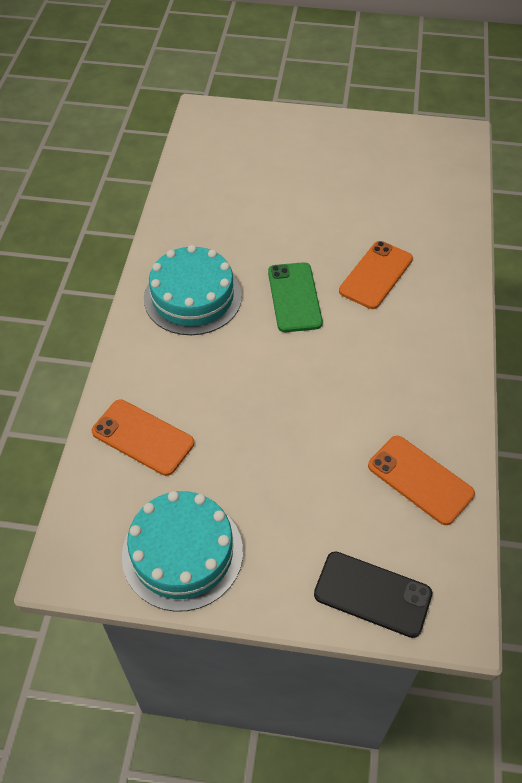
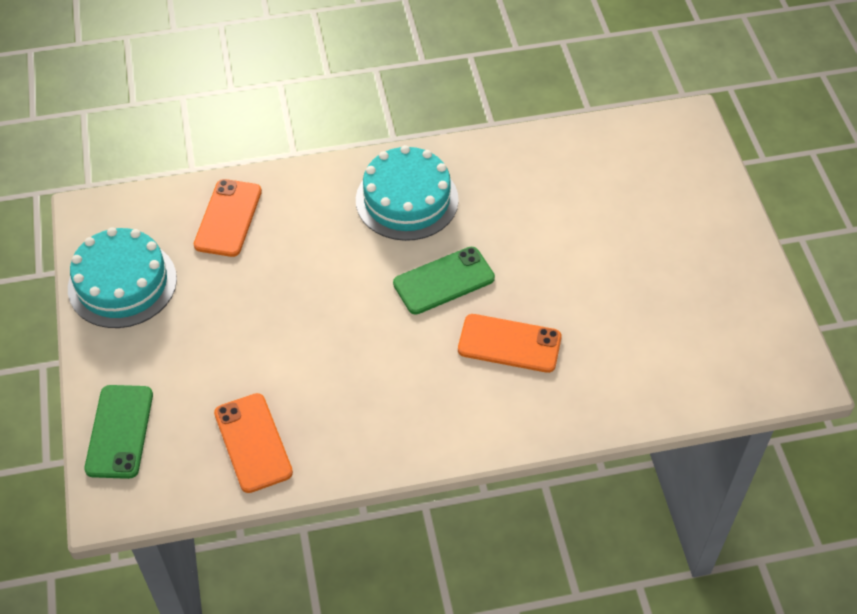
camera: 70 degrees right, 0 degrees up
black phone [314,551,432,638] -> green phone [84,385,153,479]
orange phone [368,436,475,525] -> orange phone turned 45 degrees counterclockwise [214,393,293,493]

